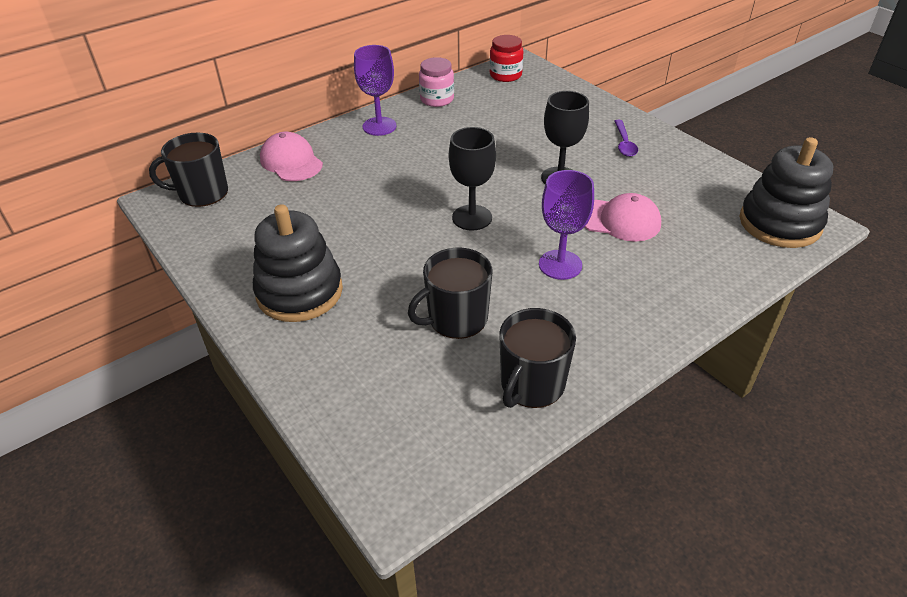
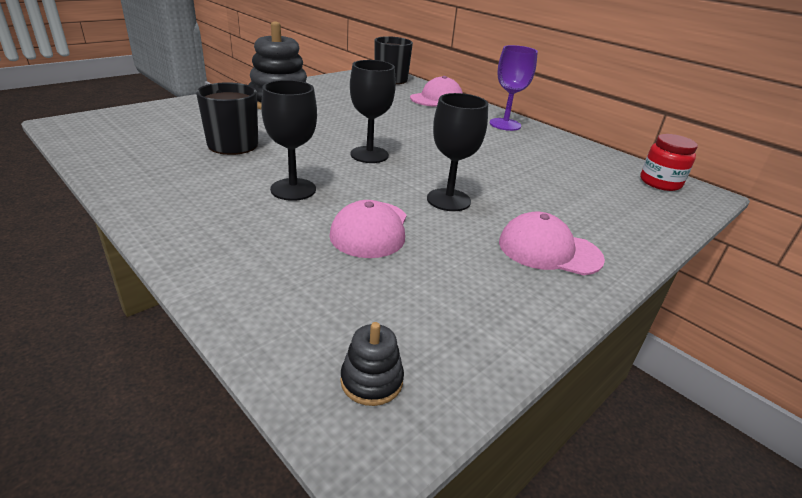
camera: 80 degrees right, 10 degrees down
pink jar [419,57,454,107] -> none
black mug [499,308,576,408] -> none
purple goblet [539,170,594,280] -> black goblet [261,80,317,201]
purple spoon [614,120,638,157] -> pink cap [499,212,605,275]
black stacking toy [740,137,833,248] -> black stacking toy [340,322,404,406], size x0.44

